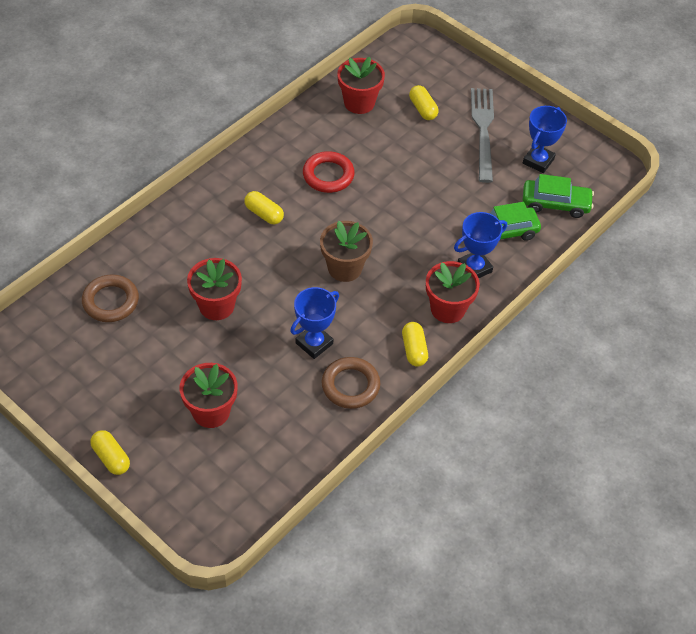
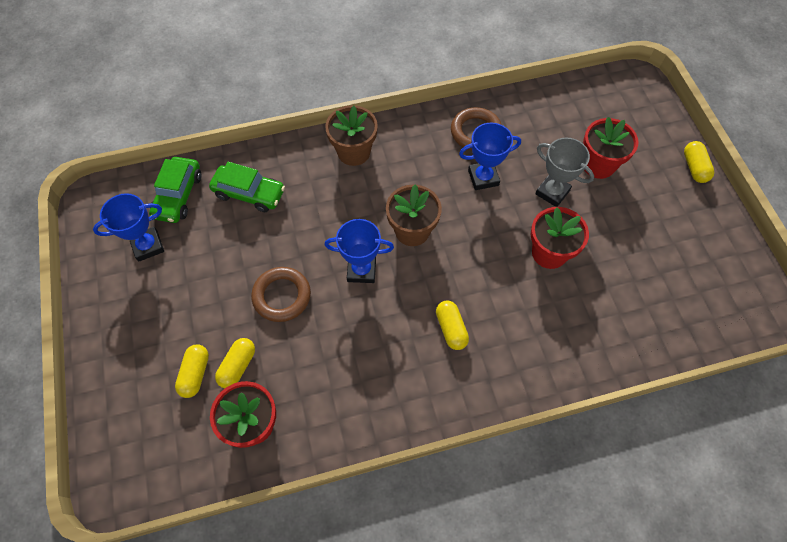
camera: 145 degrees left, 10 degrees up
brown ring [82,274,139,322] -> brown ring moved to [251,267,311,322]
red ring [303,151,355,193] -> none
yellow capsule [402,322,428,367] -> yellow capsule moved to [215,338,255,389]
red flower pot [426,261,480,323] -> brown flower pot [325,105,378,166]
blue trophy [454,212,507,278] -> blue trophy moved to [325,219,394,283]
grey fork [471,88,494,183] -> none
green car [523,174,594,218] -> green car turned 120 degrees counterclockwise [149,157,201,223]
none -> grey trophy [535,138,594,207]

